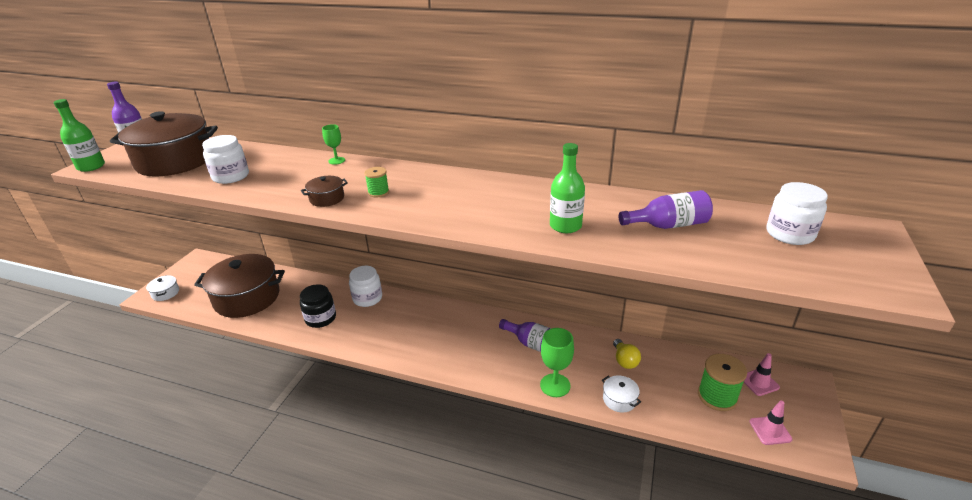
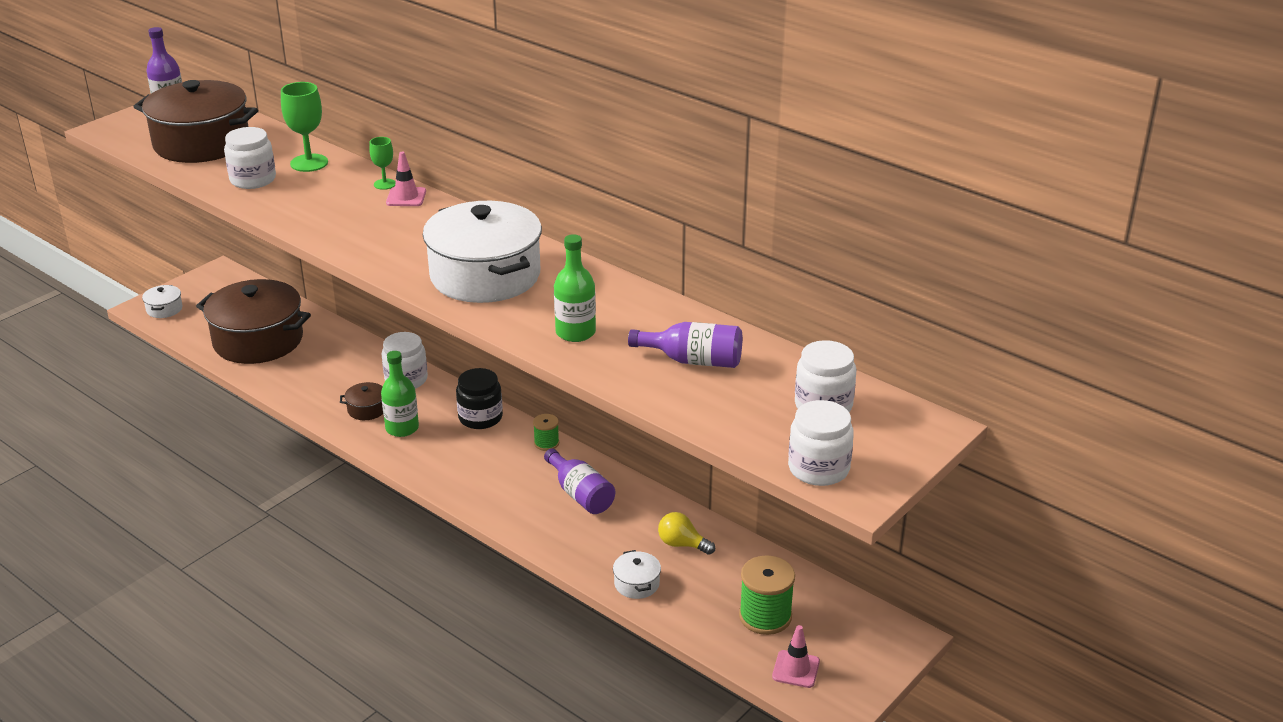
camera: 20 degrees right, 0 degrees up
green bottle [54,99,105,172] -> green bottle moved to [381,351,419,437]
black jar [300,284,336,328] -> black jar moved to [456,368,503,429]
brown pot [301,176,348,207] -> brown pot moved to [340,382,383,420]
green spool [364,167,389,198] -> green spool moved to [533,414,559,451]
green goblet [540,328,574,397] -> green goblet moved to [281,82,328,172]
yellow light bulb [613,339,641,369] -> yellow light bulb turned 105 degrees clockwise [658,512,715,555]
pink traffic cone [744,353,780,396] -> pink traffic cone moved to [386,152,426,206]
none -> white pot [423,201,542,303]
none -> white jar [788,400,854,486]

